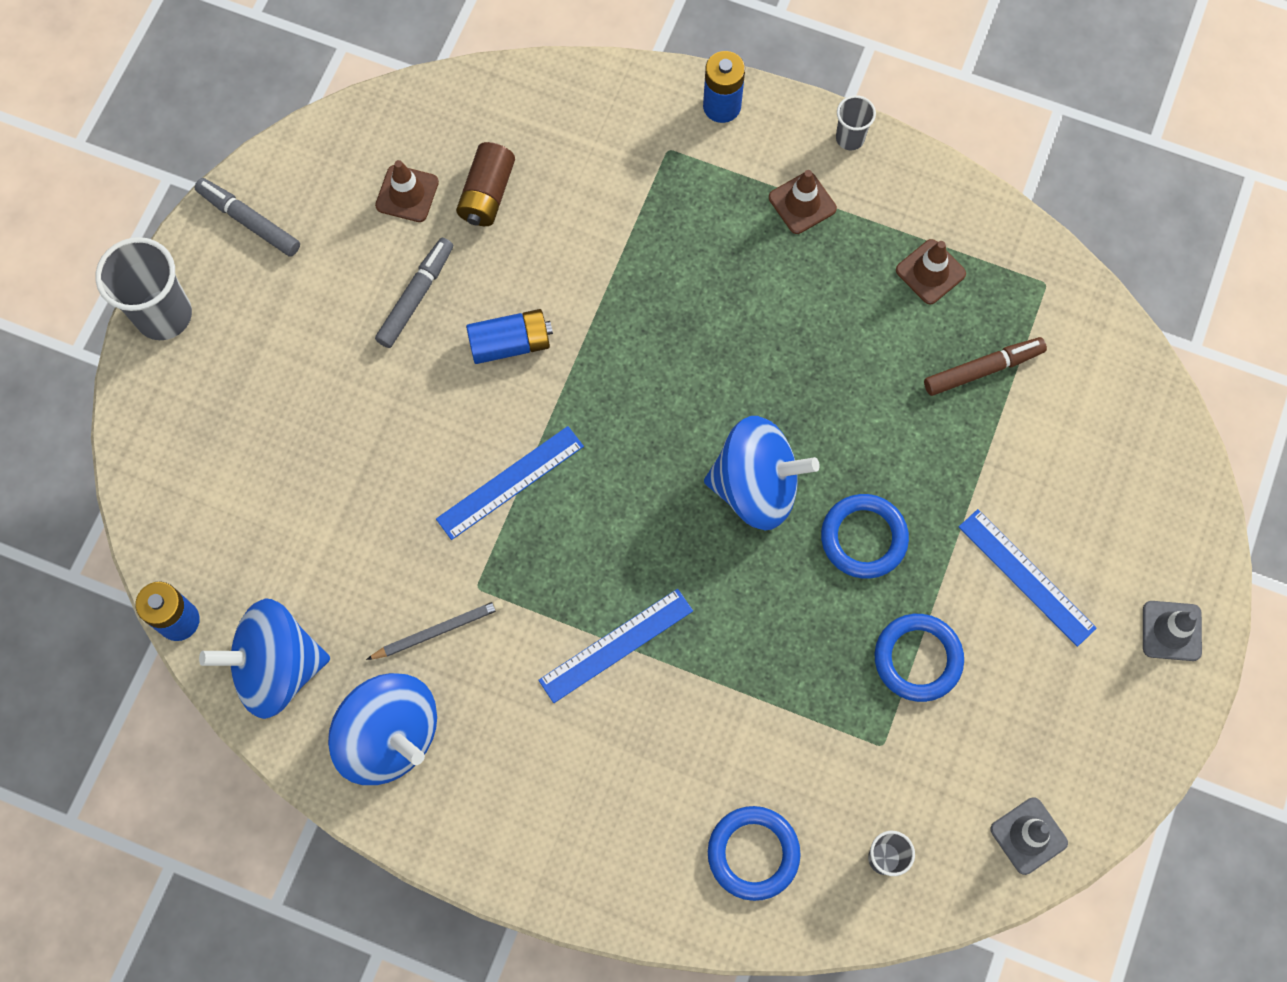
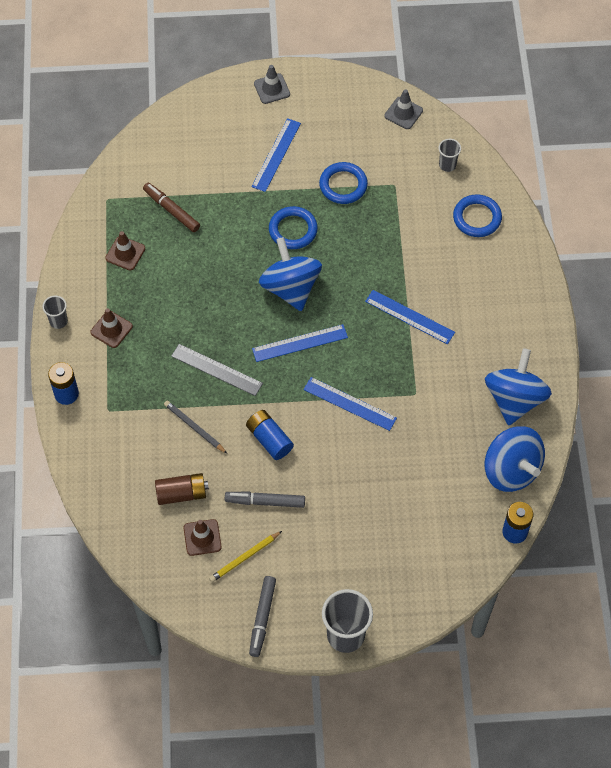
camera: 115 degrees left, 10 degrees down
grey pencil [366,600,503,660] -> grey pencil moved to [164,400,227,453]
none -> grey ruler [171,344,263,396]
none -> yellow pencil [209,531,282,582]
none -> blue ruler [252,324,348,362]

